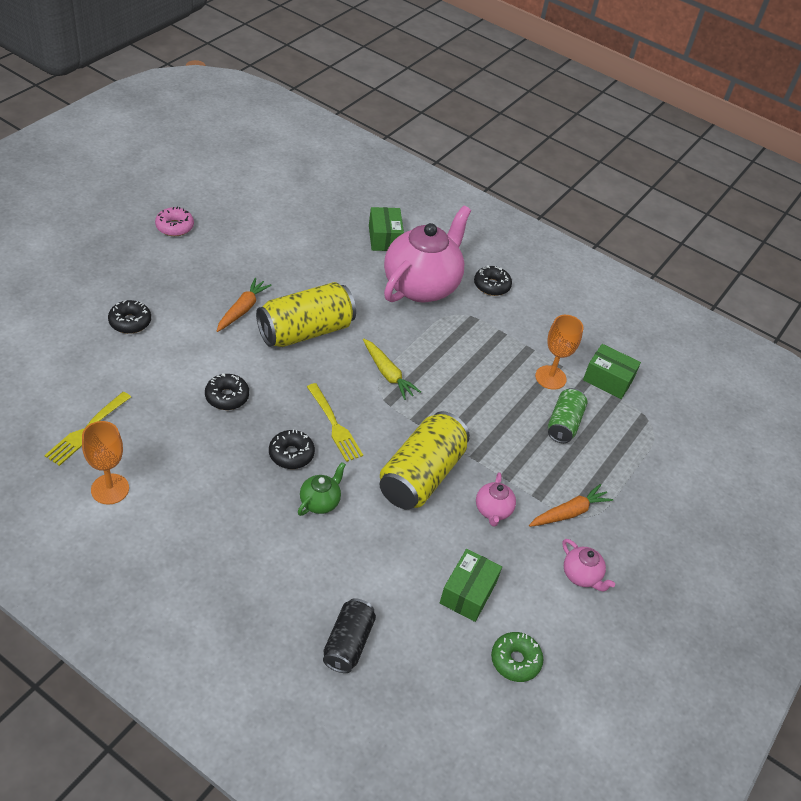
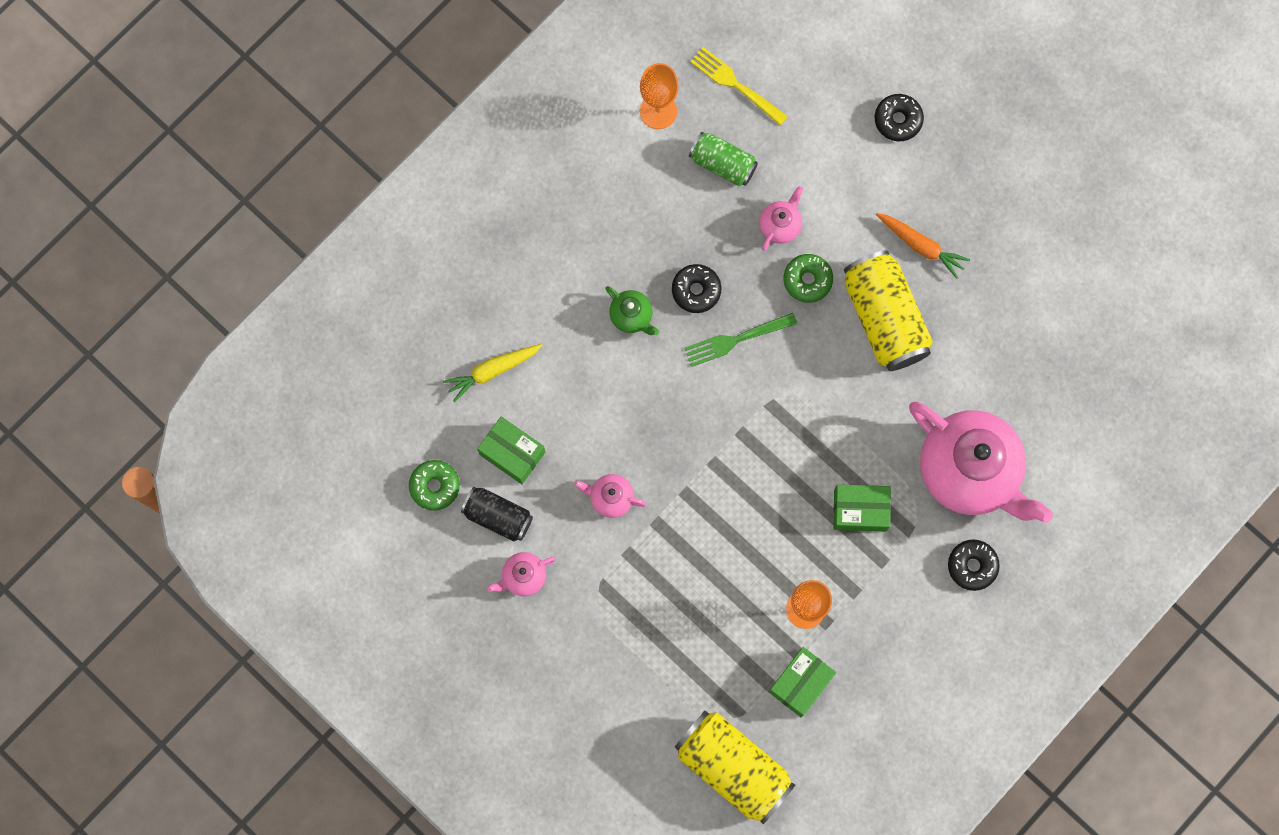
camera: 105 degrees right, 30 degrees up
pink donut [155,207,194,236] -> none
black donut [205,373,249,410] -> pink teapot [759,186,803,251]
yellow fork [307,383,363,462] -> green fork [684,313,797,367]
black can [323,598,376,673] -> black can moved to [461,487,533,542]
yellow carrot [363,339,421,400] -> yellow carrot moved to [443,344,543,402]
green box [369,207,404,251] -> green box moved to [833,484,891,532]
yellow can [379,411,470,510] -> yellow can moved to [675,711,795,824]
orange carrot [529,484,613,527] -> none
green can [548,388,588,443] -> green can moved to [689,132,758,186]
none -> green donut [784,254,833,303]

